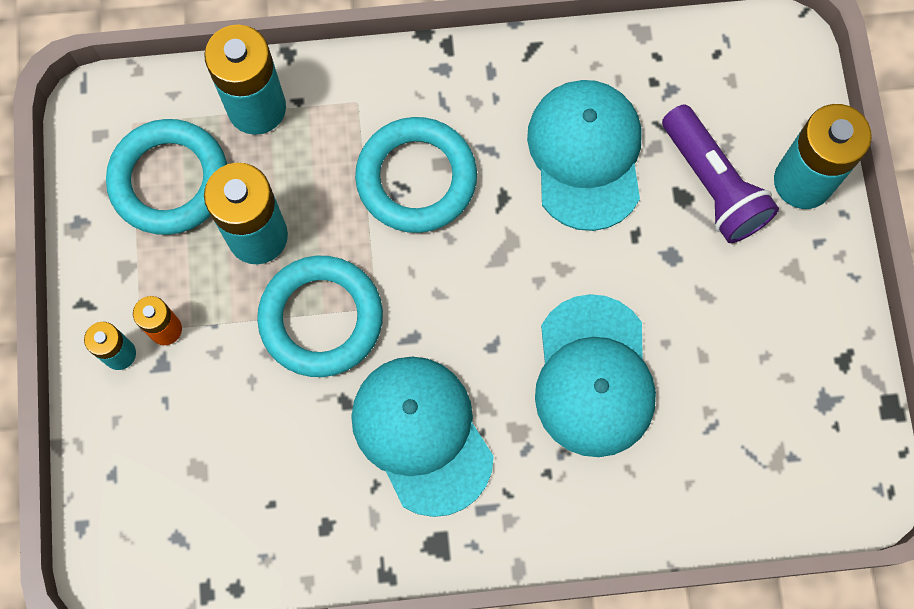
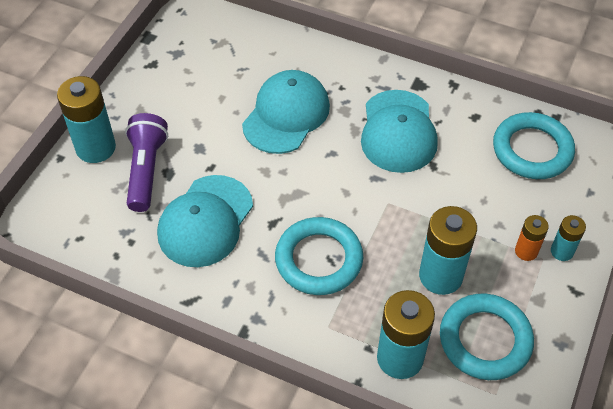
camera: 150 degrees left, 20 degrees down
turquoise ring [257,256,383,377] -> turquoise ring moved to [493,112,575,179]

